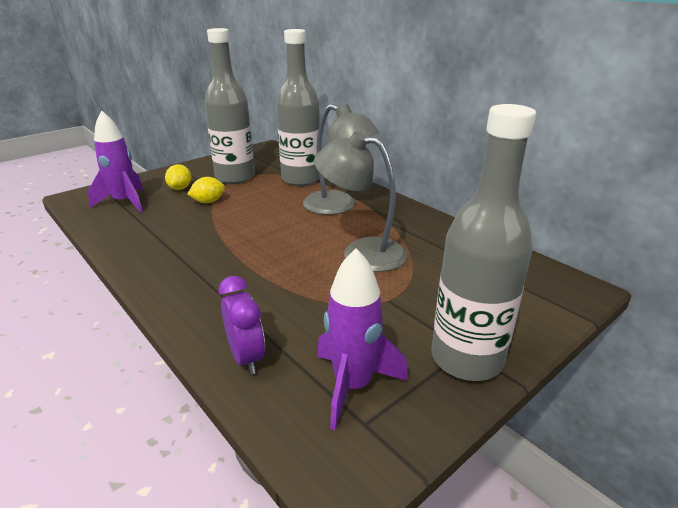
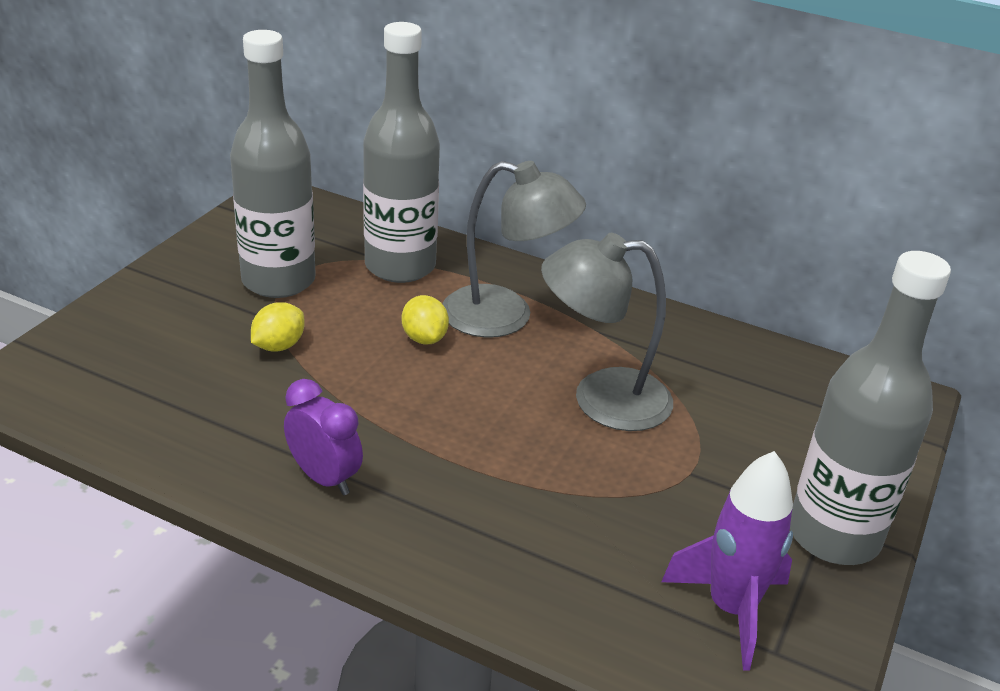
camera: 25 degrees left, 5 degrees up
purple rocket [88,111,143,213] -> none
yellow lemon [165,164,191,190] -> yellow lemon moved to [402,295,449,345]
purple clock [218,276,265,374] -> purple clock moved to [284,379,363,495]

